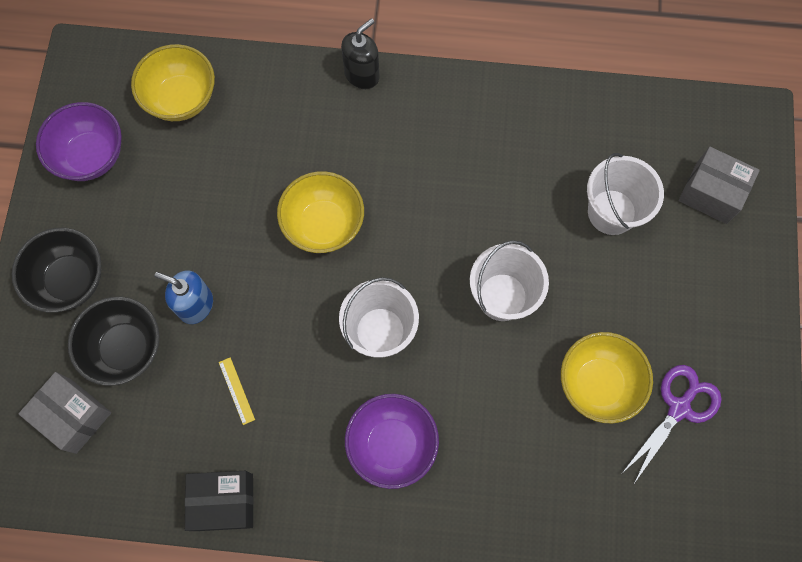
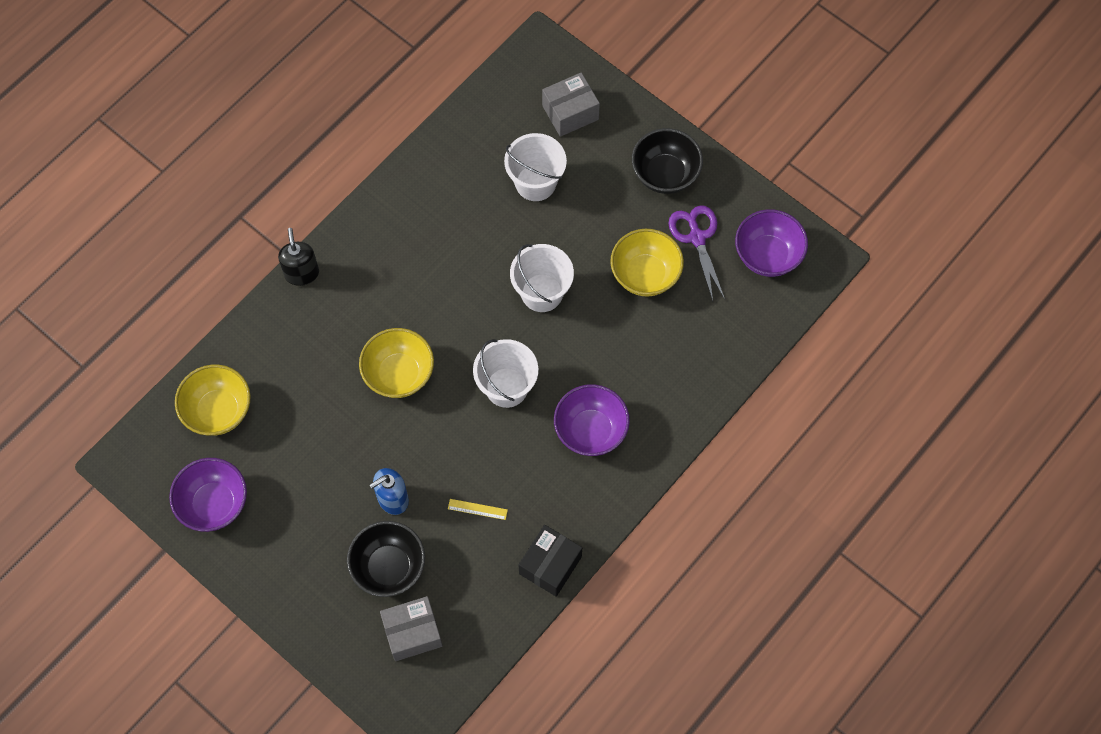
camera: 55 degrees left, 5 degrees down
black bowl [12,228,102,313] -> black bowl moved to [632,128,703,194]
none -> purple bowl [735,209,808,277]

